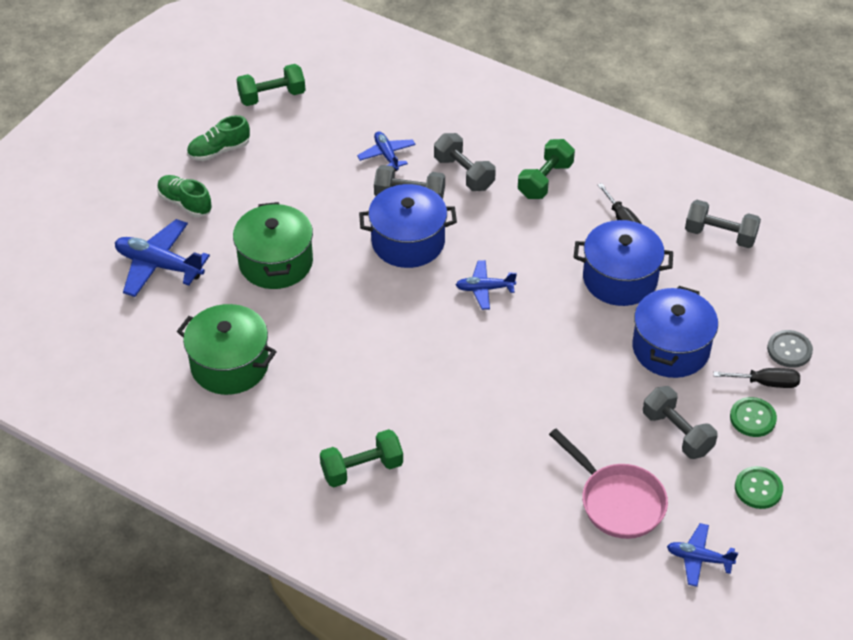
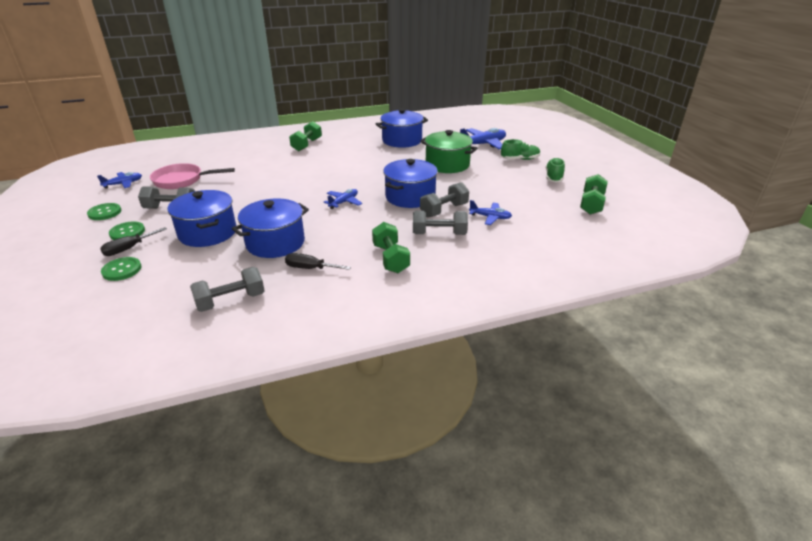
camera: 130 degrees right, 15 degrees down
green pot [177,304,277,395] -> blue pot [376,109,428,148]
grey button [767,330,813,368] -> green button [101,257,141,281]

